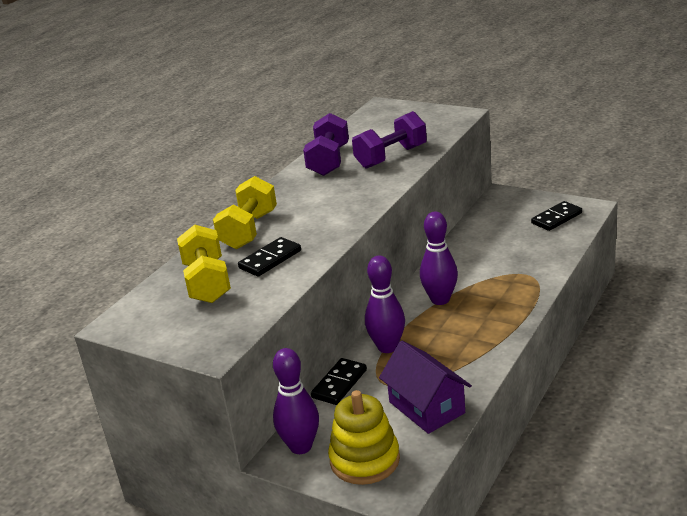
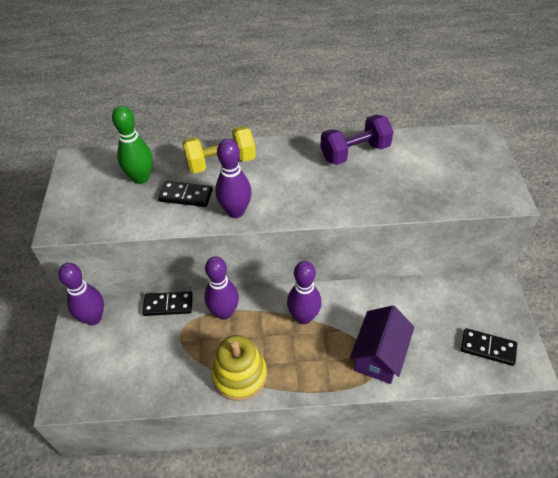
camera: 55 degrees right, 20 degrees up
yellow dumbbell [177,224,231,303] -> green bowling pin [112,106,153,184]
yellow stacking toy [328,390,400,485] -> yellow stacking toy moved to [212,335,267,401]
purple dumbbell [352,111,427,169] -> none
purple house [379,341,472,434] -> purple house moved to [350,306,414,384]
none -> purple bowling pin [215,139,252,218]

